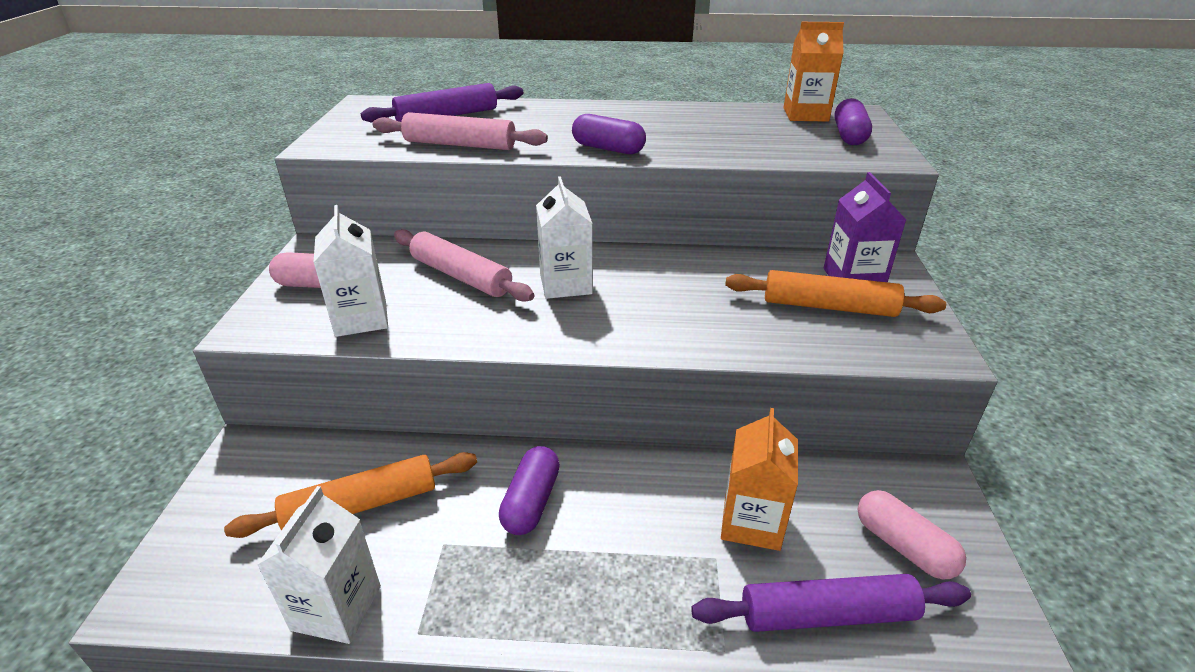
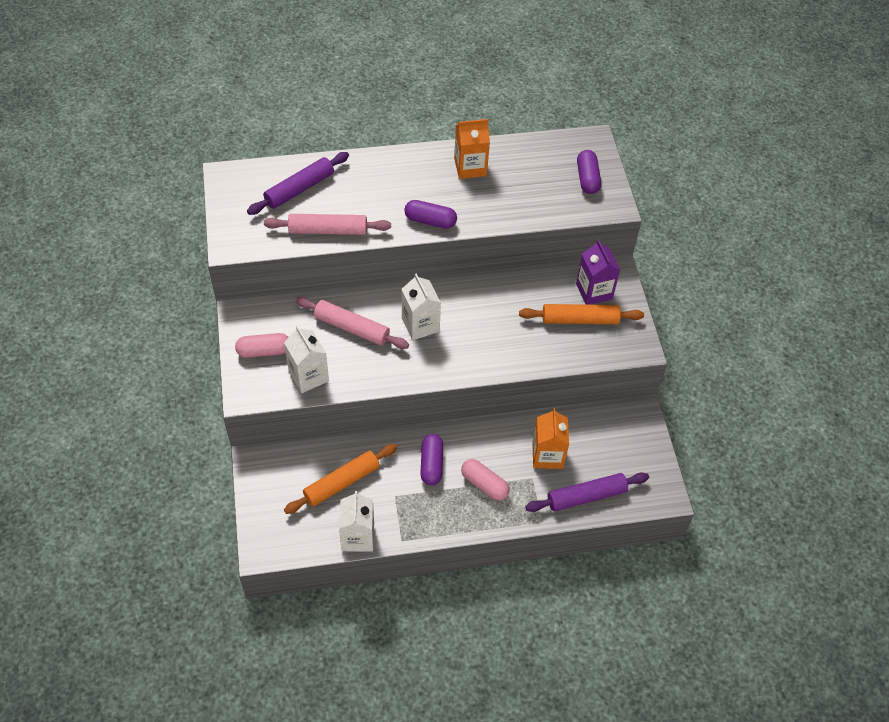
camera: 15 degrees left, 20 degrees up
orange carton [783,22,844,122] -> orange carton moved to [454,119,490,179]
pink capsule [857,490,966,580] -> pink capsule moved to [461,459,510,501]

